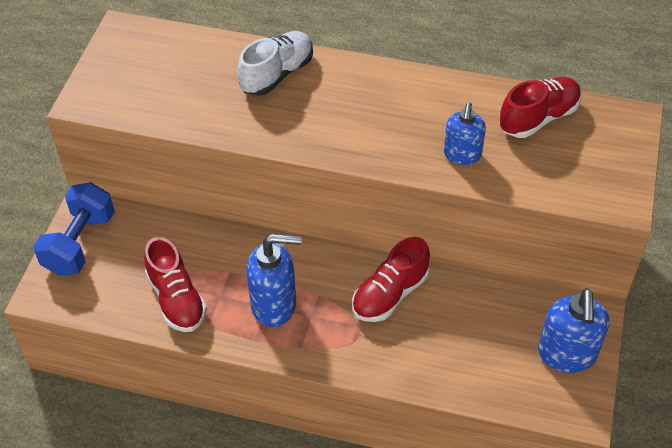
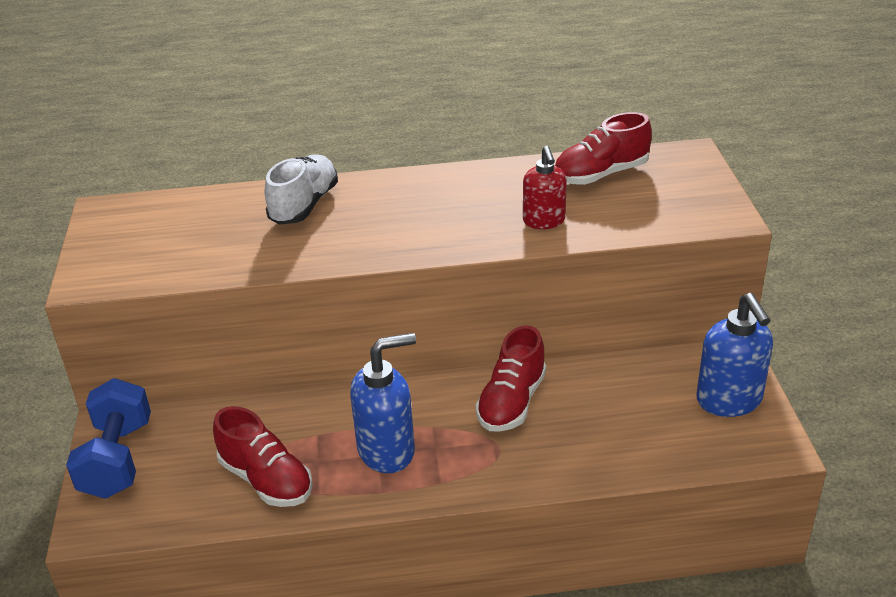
camera: 20 degrees left, 15 degrees down
blue soap dispenser [444,102,486,165] -> red soap dispenser [523,146,567,229]
red shoe [499,77,581,138] -> red shoe turned 150 degrees counterclockwise [555,112,652,185]

